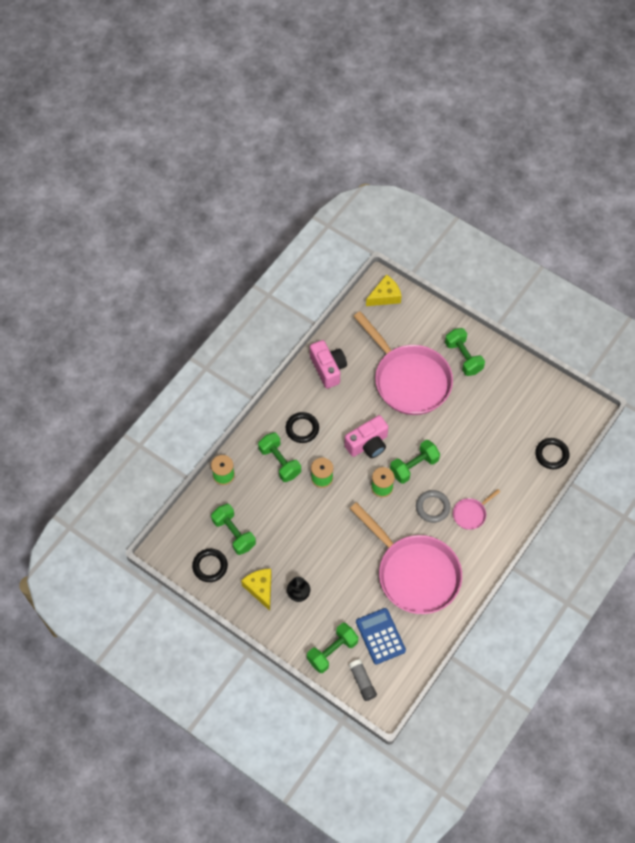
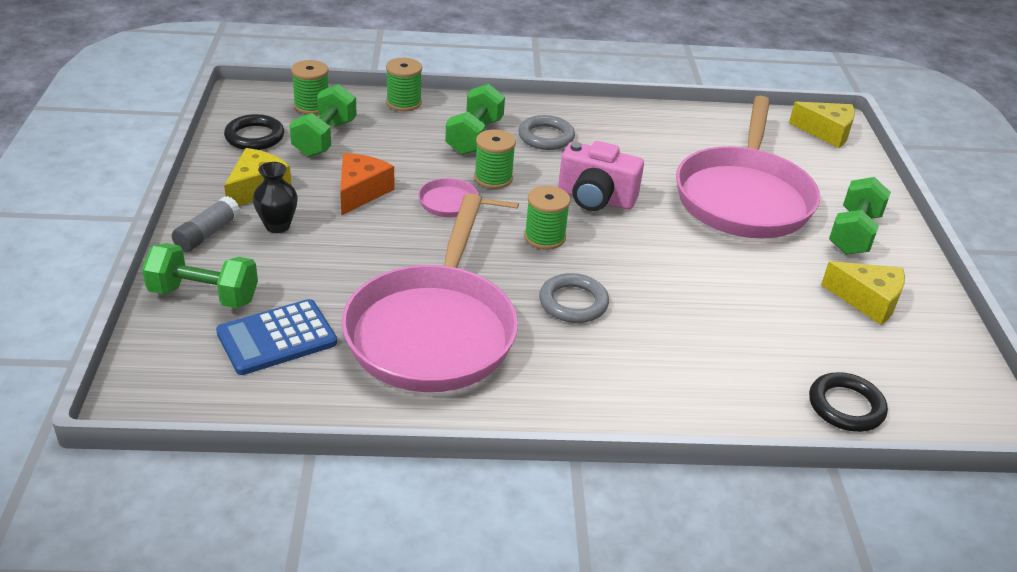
camera: 50 degrees right, 25 degrees down
black ring [286,412,319,443] -> grey ring [518,115,575,150]
pink camera [310,340,347,389] -> none
grey glue stick [349,659,377,701] -> grey glue stick moved to [172,196,240,252]
blue calculator [356,608,406,665] -> blue calculator turned 150 degrees counterclockwise [216,299,337,375]
green dumbbell [390,440,440,484] -> none
pink pan [453,489,500,530] -> pink pan moved to [418,178,519,217]
none -> green spool [291,60,329,114]
none -> orange cheese [340,153,394,216]
none -> yellow cheese [821,261,905,325]

